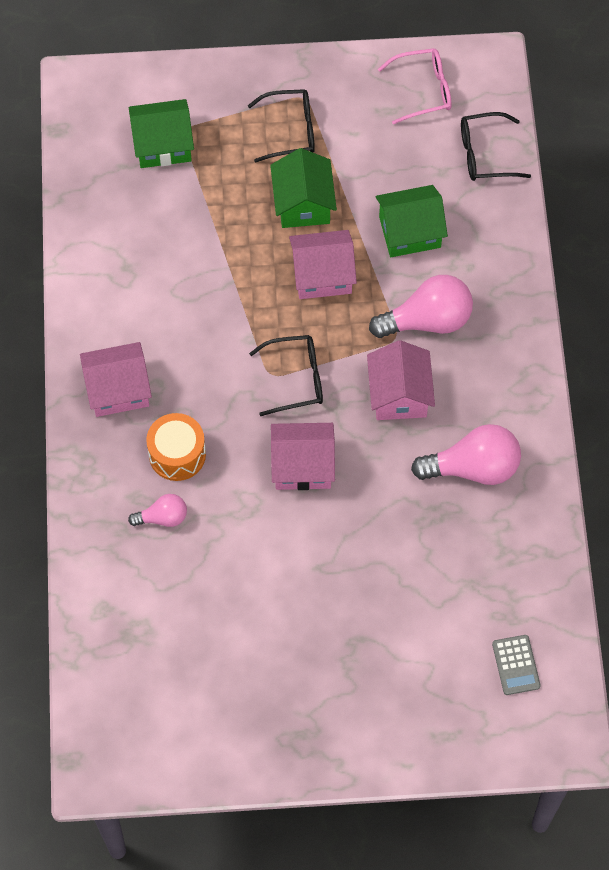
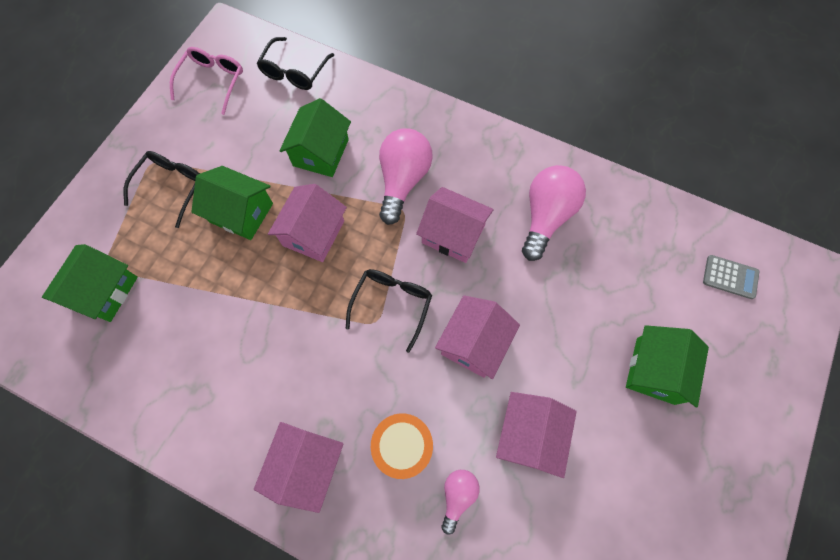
camera: 60 degrees left, 5 degrees up
none -> pink house [496,392,577,478]
none -> green house [626,325,709,407]

